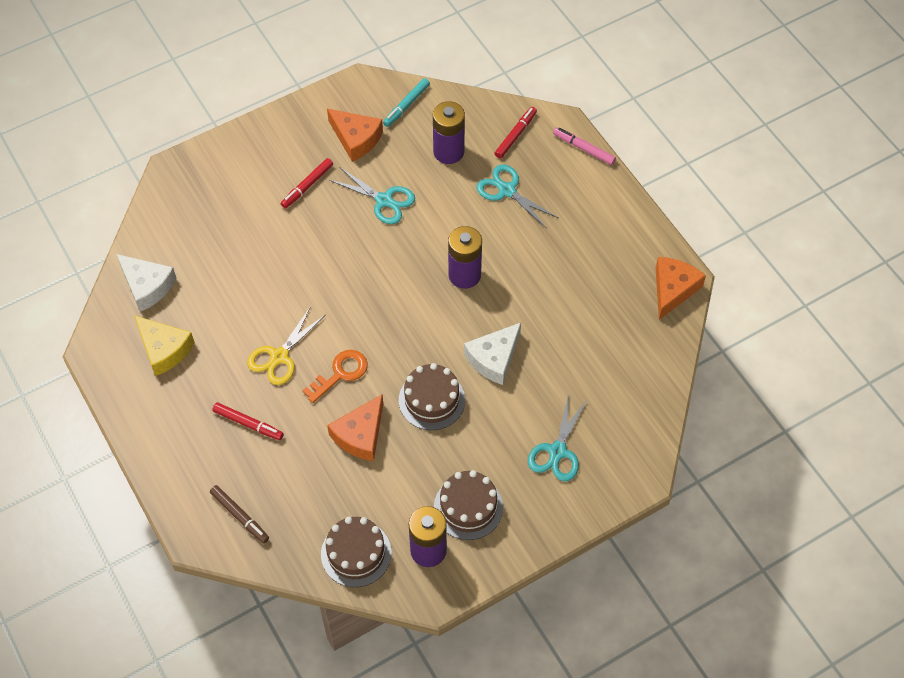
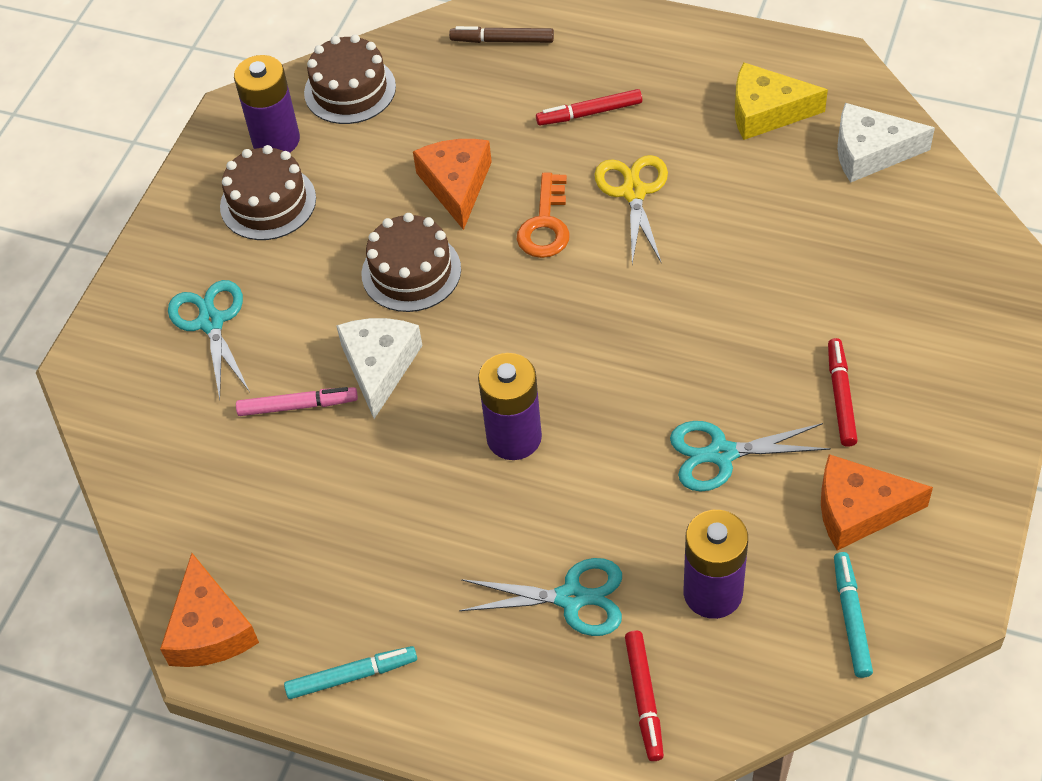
camera: 145 degrees right, 5 degrees down
pink marker [553,127,616,165] -> pink marker moved to [236,387,358,416]
none -> turquoise marker [284,646,417,699]

